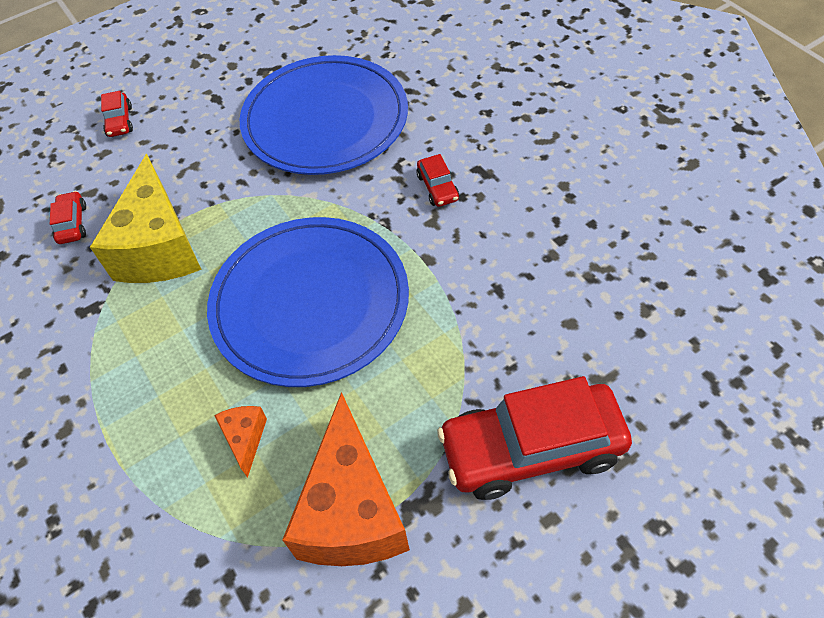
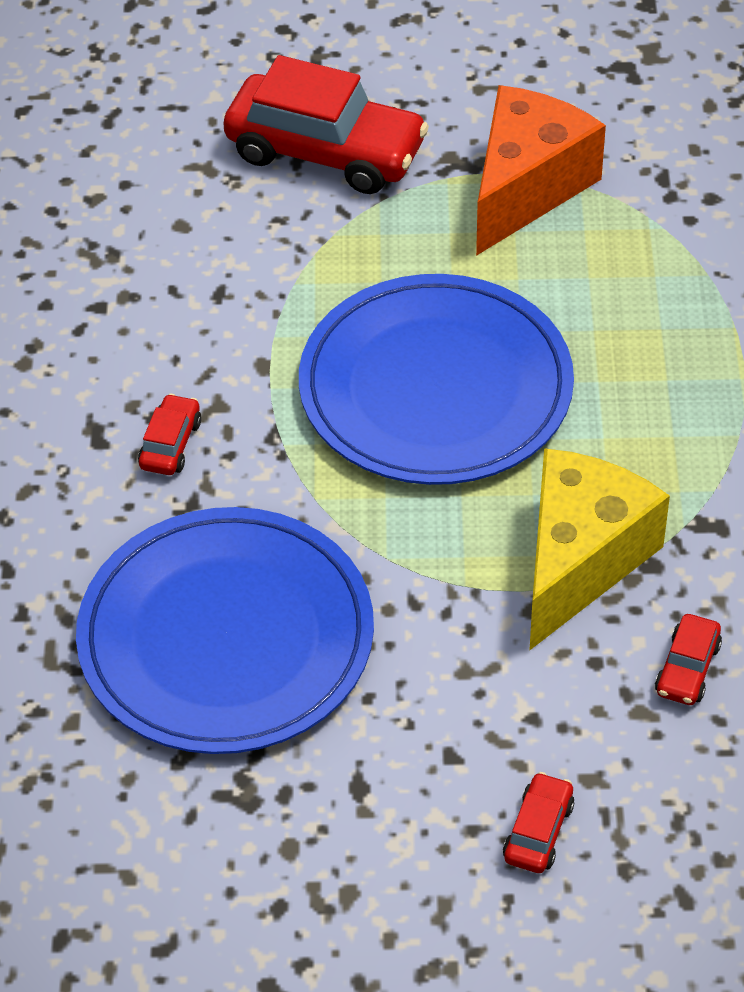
camera: 150 degrees left, 5 degrees down
orange cheese [214,406,267,478] -> none

